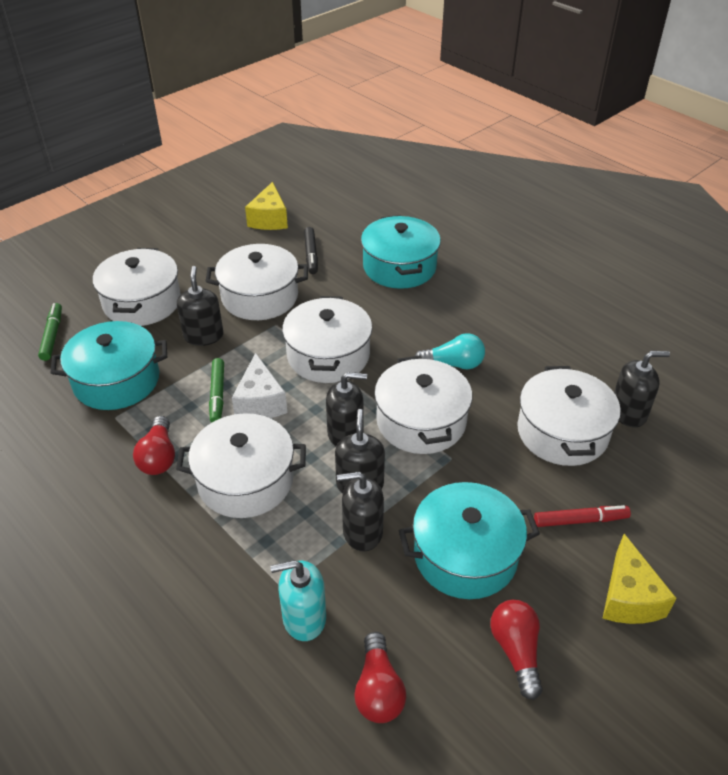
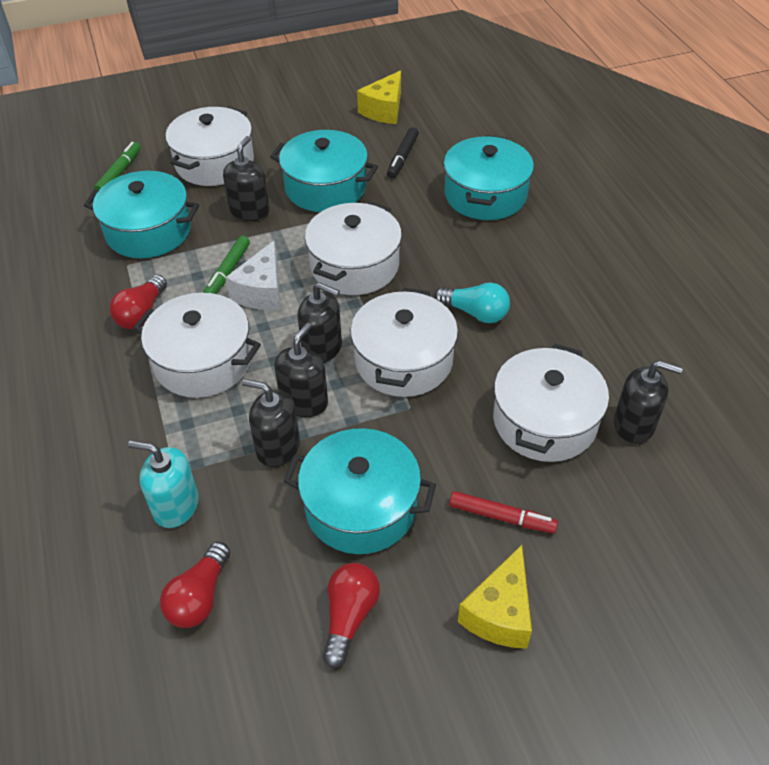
camera: 25 degrees right, 5 degrees up
white pot [205,244,308,320] -> turquoise pot [270,130,378,212]

